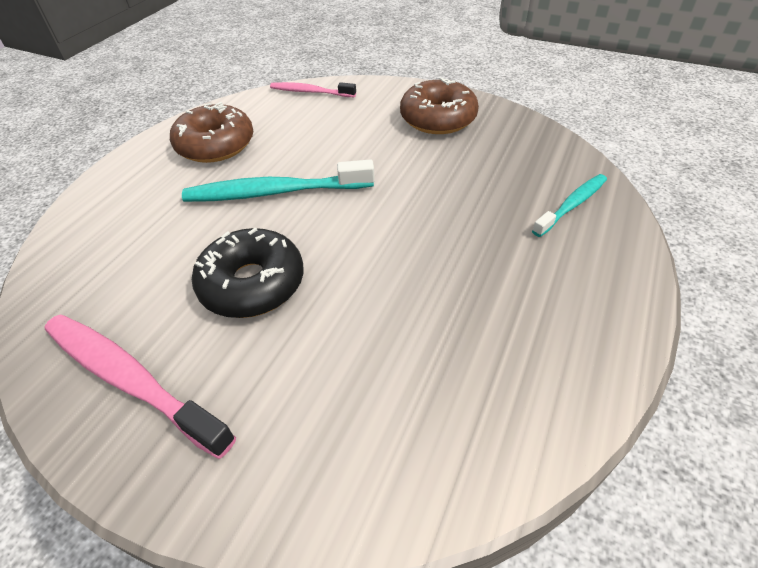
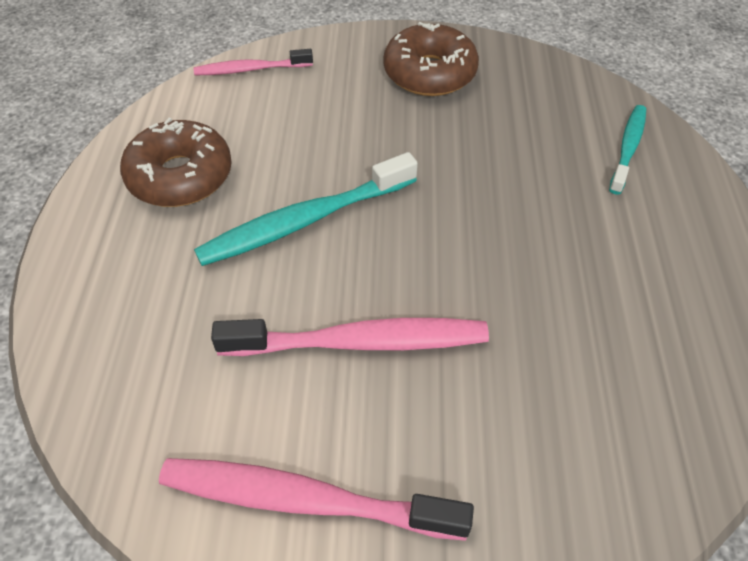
camera: 25 degrees left, 5 degrees up
black donut [192,228,303,318] -> pink toothbrush [211,318,489,356]

